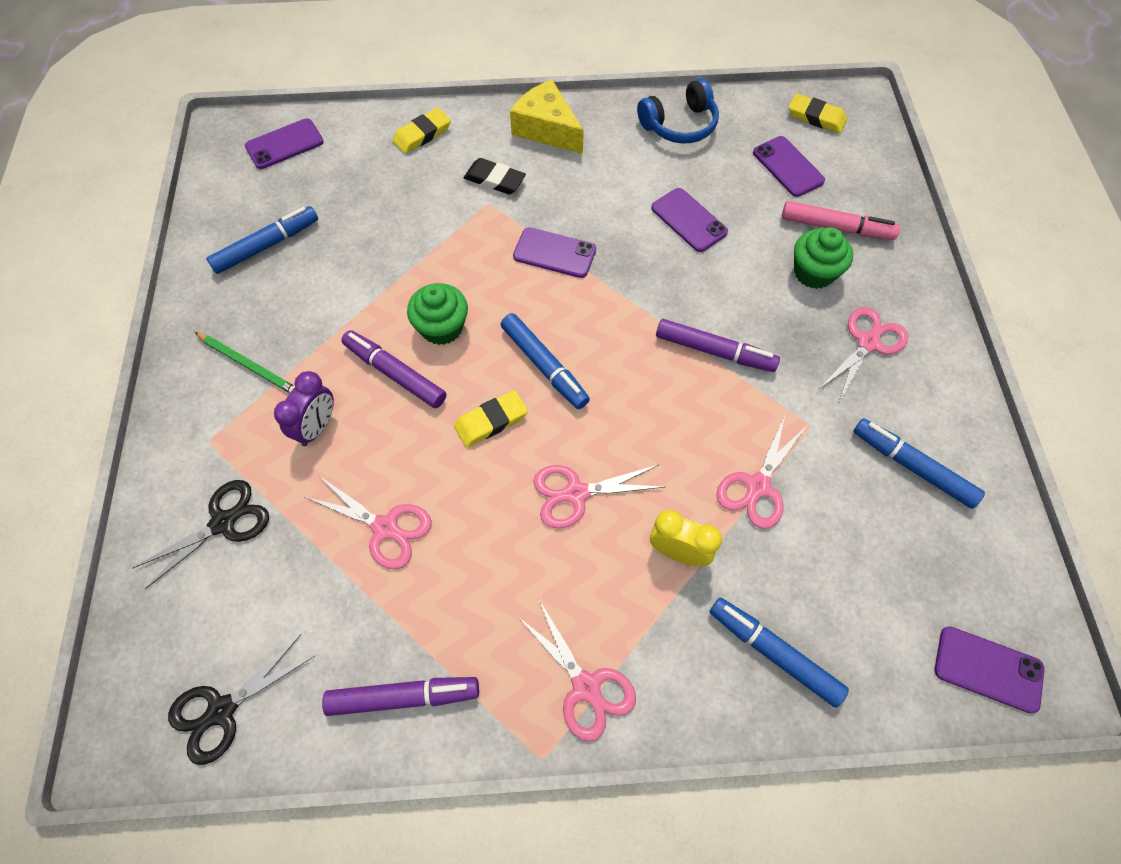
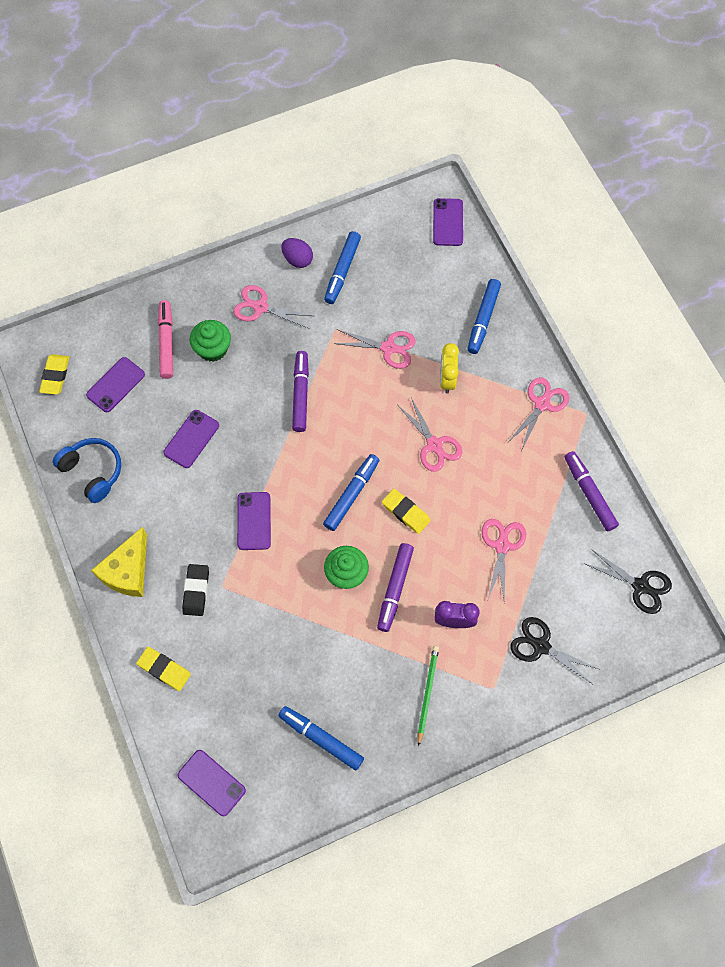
camera: 110 degrees left, 5 degrees up
none -> purple egg [281,238,313,268]

